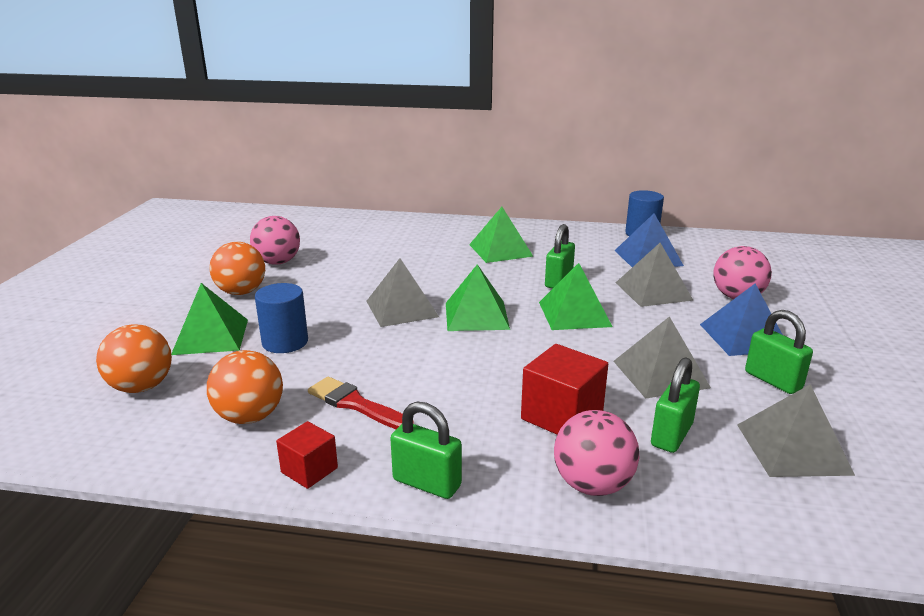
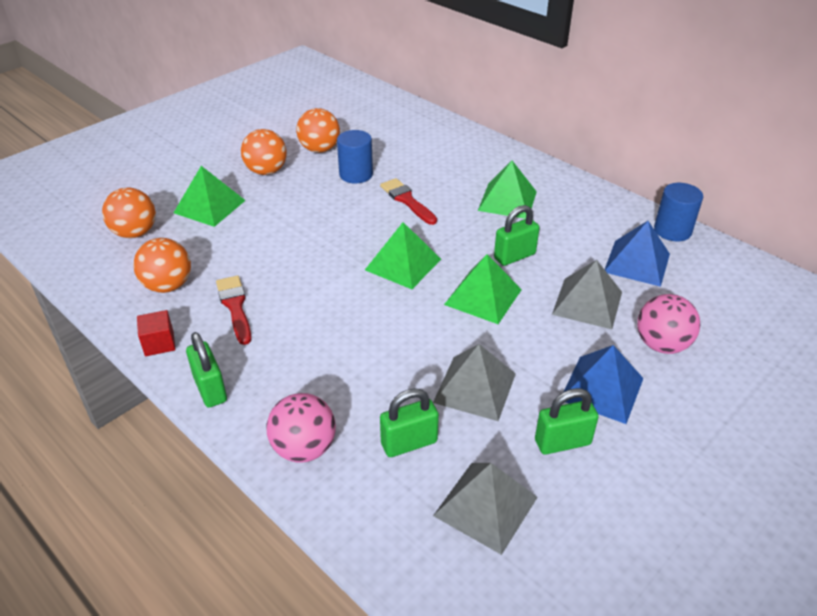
camera: 35 degrees right, 15 degrees up
pink ball [250,216,300,265] -> orange ball [296,108,340,153]
blue cylinder [255,283,308,353] -> blue cylinder moved to [337,130,373,183]
grey pyramid [366,258,439,327] -> none
red cube [521,344,608,435] -> none
green padlock [745,310,813,394] -> green padlock turned 75 degrees clockwise [535,388,599,455]
none -> red brush [380,178,437,225]

